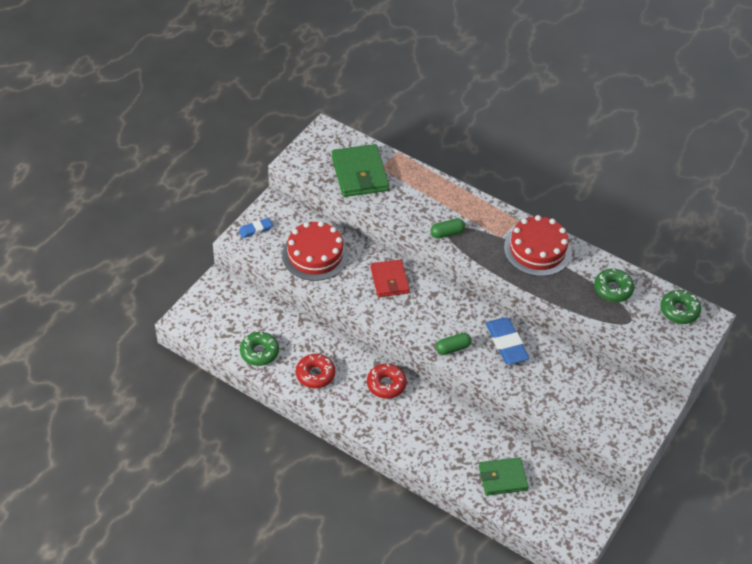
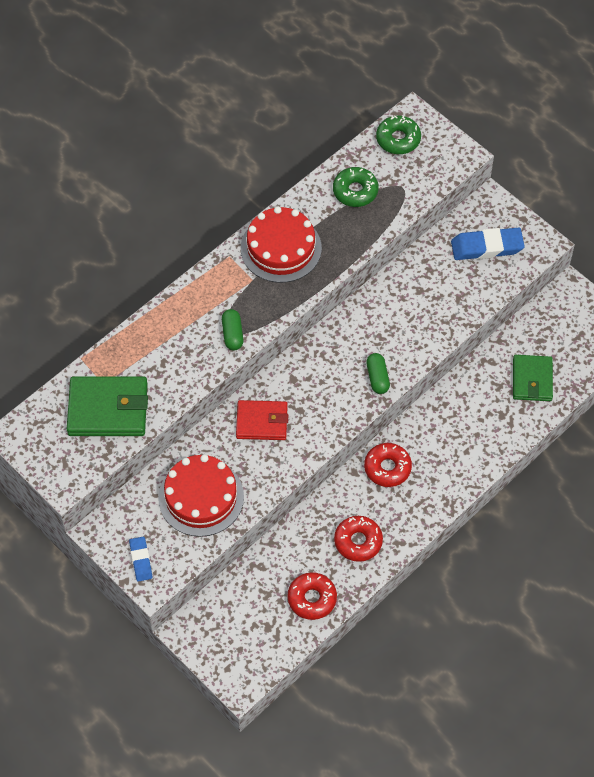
camera: 75 degrees left, 10 degrees up
green donut [240,332,279,366] -> red donut [288,572,337,620]
blue eraser [486,318,529,364] -> blue eraser moved to [451,228,524,260]

